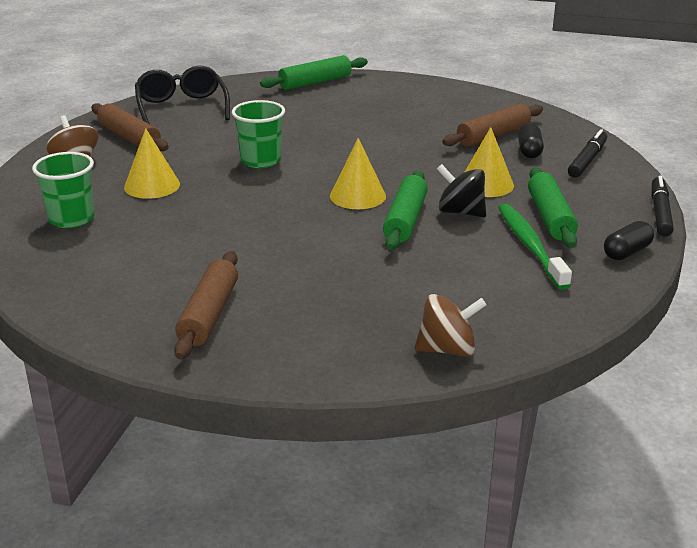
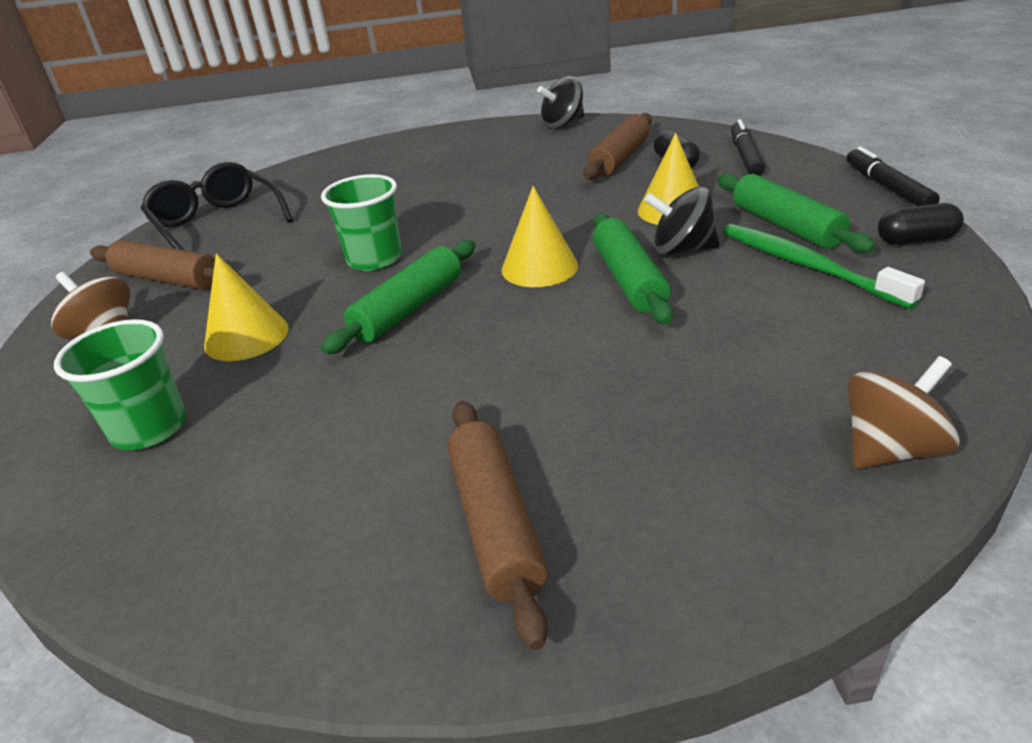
camera: 20 degrees left, 5 degrees up
green rolling pin [260,55,368,90] -> green rolling pin moved to [321,240,476,355]
black capsule [604,221,654,260] -> black capsule turned 60 degrees clockwise [878,203,964,245]
none -> black spinning top [537,76,584,129]

